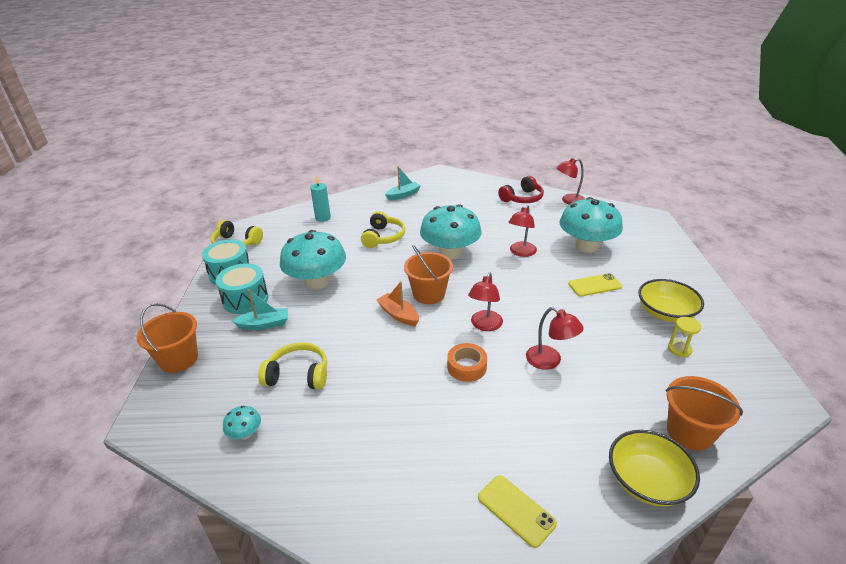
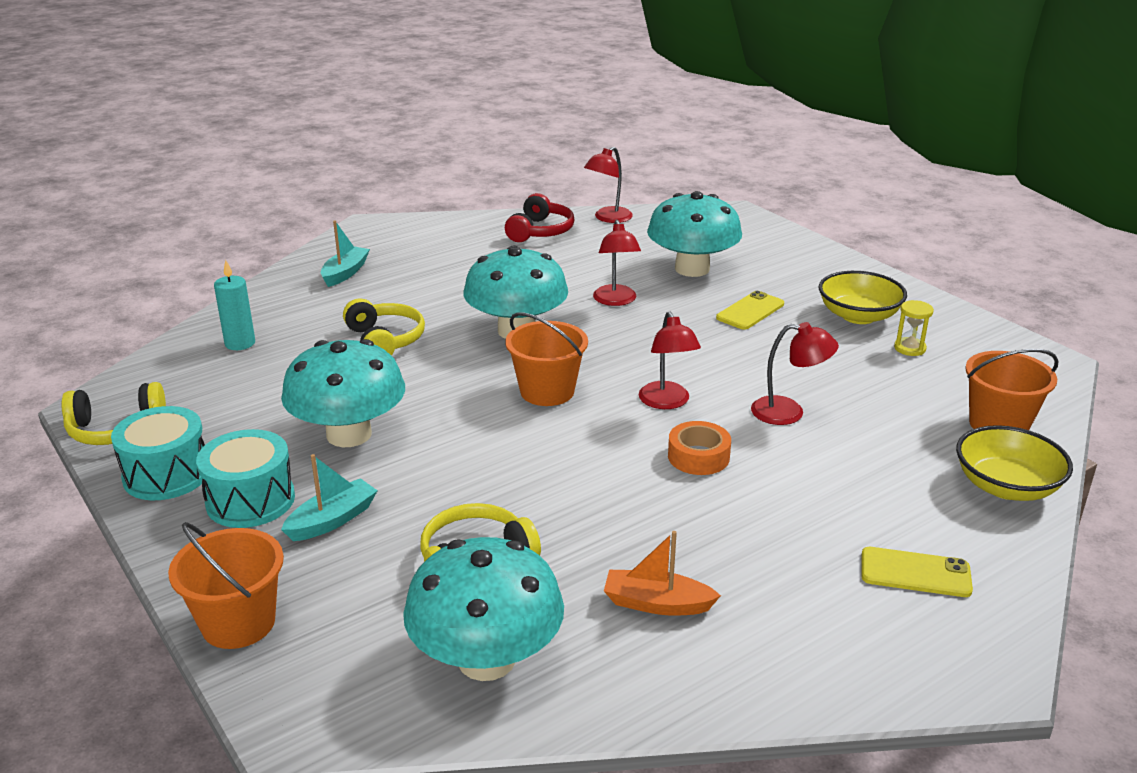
camera: 35 degrees left, 5 degrees down
turquoise mushroom [223,406,261,439] -> turquoise mushroom [403,537,564,681], size x2.41
orange boat [376,281,419,326] -> orange boat moved to [604,531,721,616]

